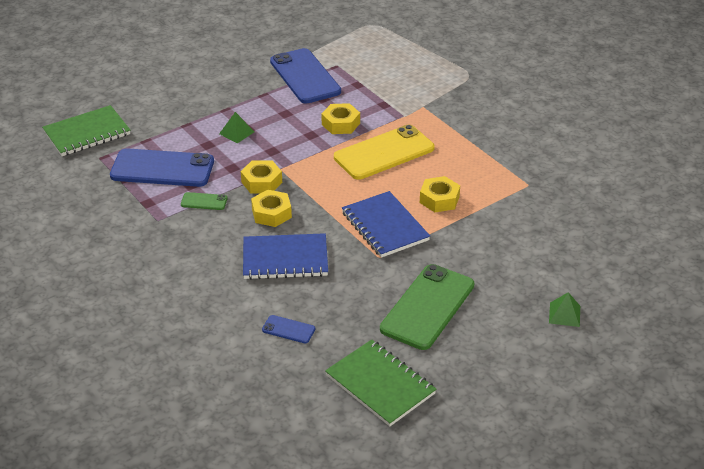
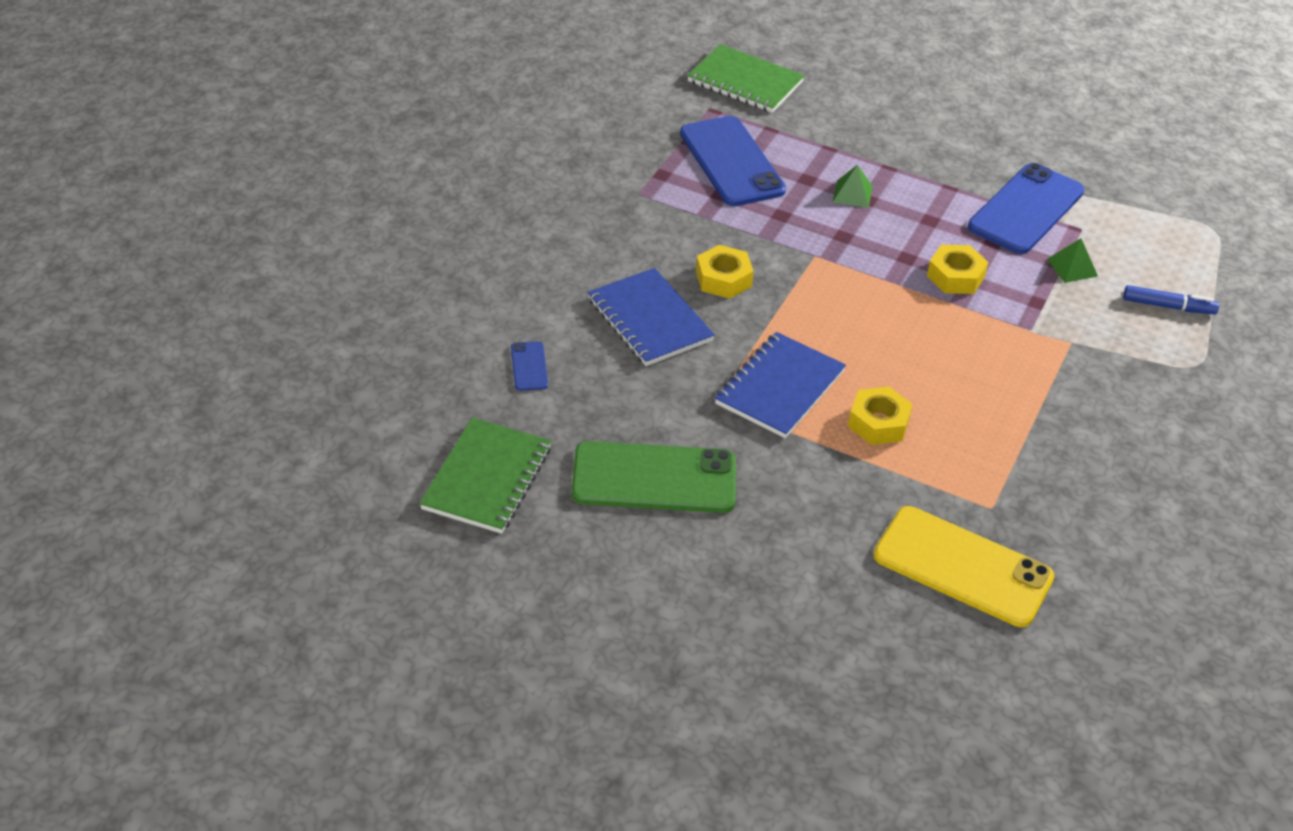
camera: 60 degrees right, 5 degrees up
green phone [181,192,227,210] -> none
yellow nut [241,160,282,194] -> none
yellow phone [334,125,435,180] -> yellow phone moved to [873,506,1055,627]
green pyramid [549,292,580,327] -> green pyramid moved to [1047,238,1098,283]
none -> blue marker [1123,285,1219,315]

